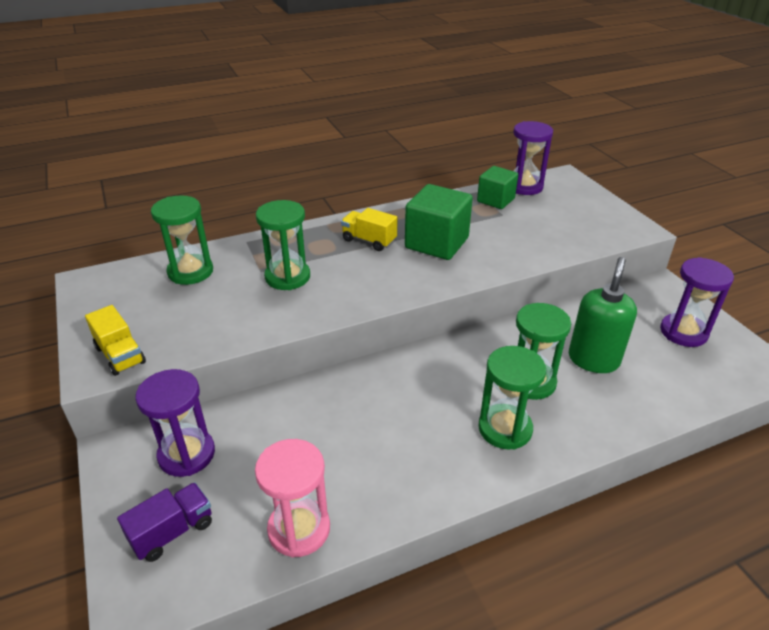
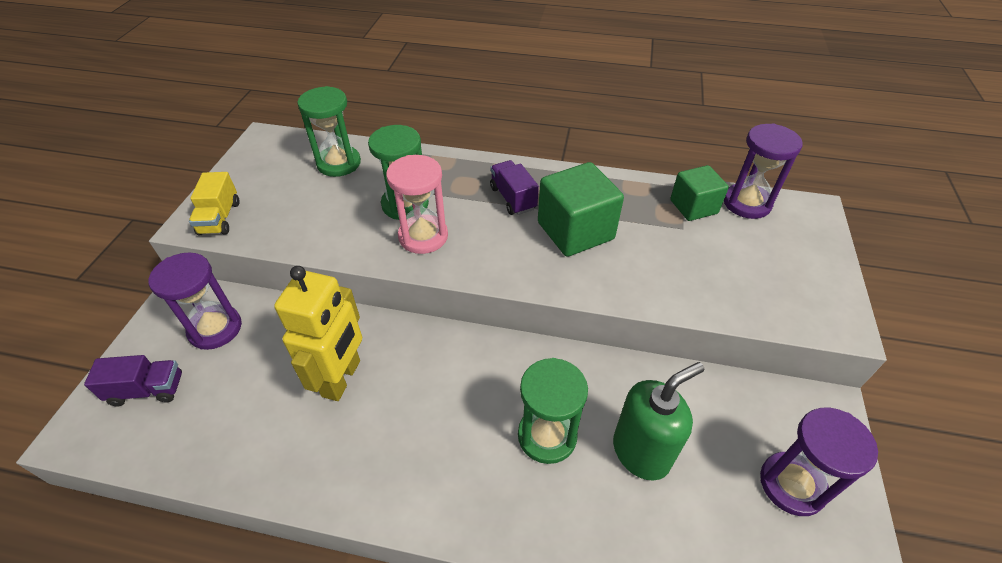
camera: 35 degrees right, 10 degrees up
pink hourglass [255,439,330,557] -> pink hourglass moved to [386,155,448,254]
yellow truck [341,208,397,251] -> purple truck [490,160,539,215]
green hourglass [478,346,546,450] -> none
none -> yellow robot [274,266,362,401]

